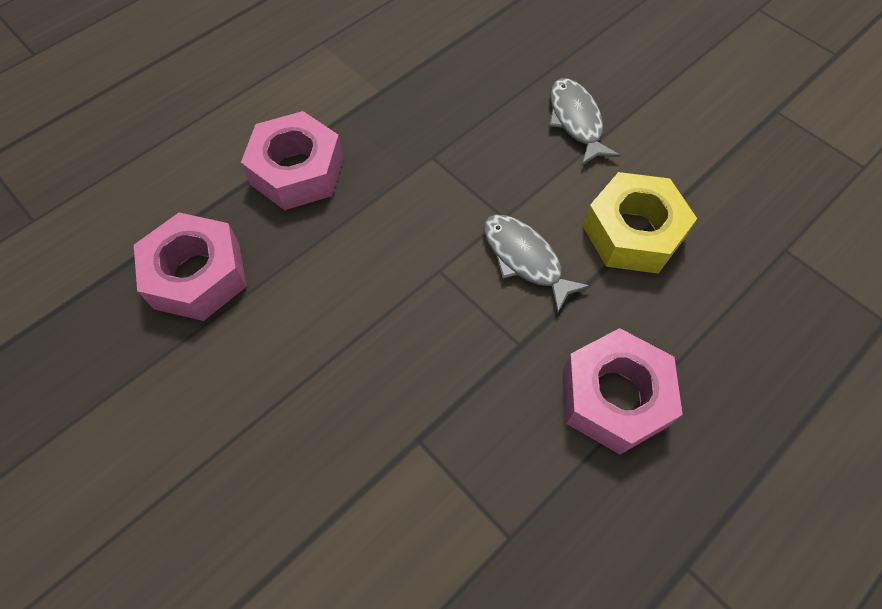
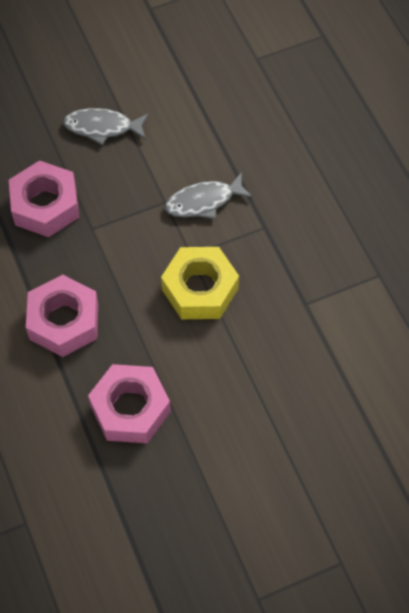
camera: 70 degrees left, 0 degrees up
pink nut [563,328,683,454] -> pink nut moved to [9,160,79,237]
yellow nut [583,172,697,274] -> yellow nut moved to [161,247,239,319]

